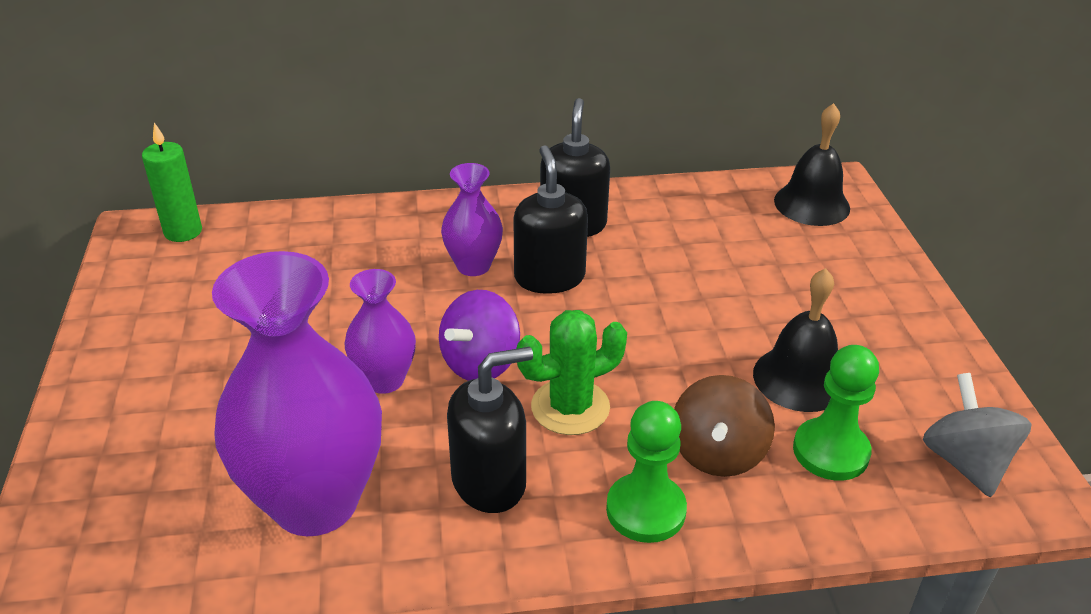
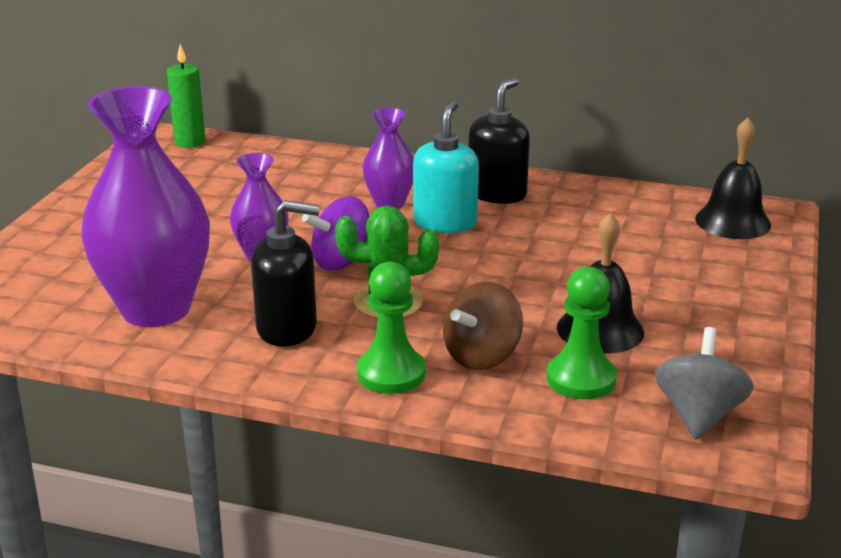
camera: 25 degrees right, 10 degrees down
black soap dispenser [513,145,588,294] -> turquoise soap dispenser [413,101,479,233]

